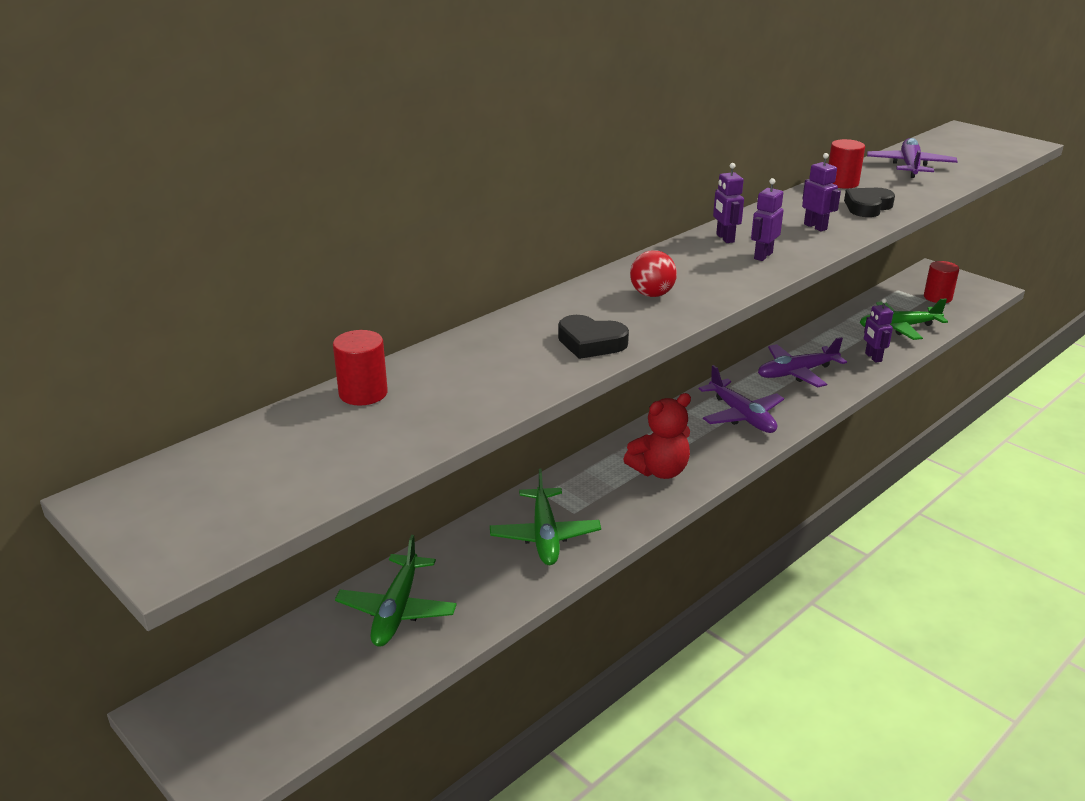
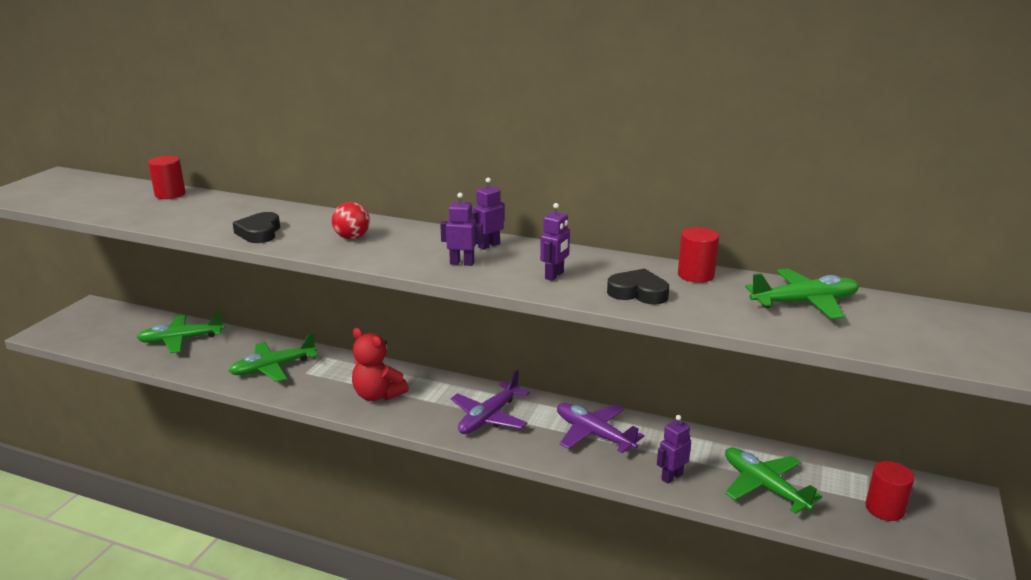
camera: 65 degrees right, 5 degrees down
purple plane [867,138,958,178] -> green plane [745,269,859,319]

